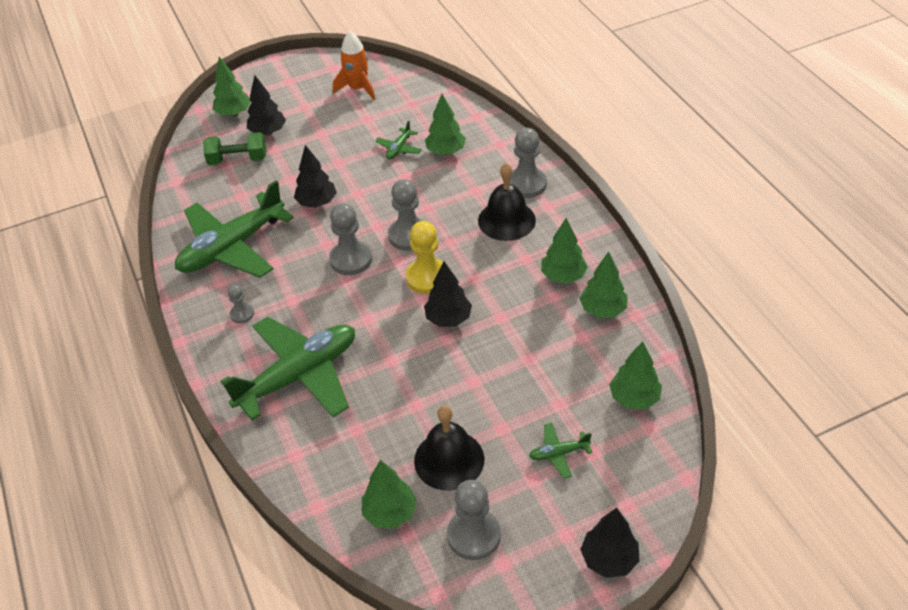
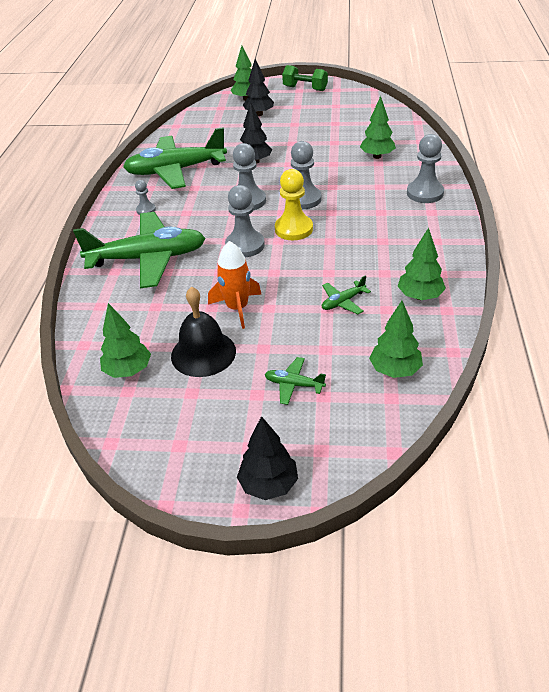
camera: 30 degrees right, 5 degrees down
green dumbbell [203,132,266,165] -> green dumbbell moved to [282,65,328,91]
orange rocket [333,32,375,100] -> orange rocket moved to [208,241,261,329]
green plane [375,121,422,160] -> green plane moved to [322,275,371,314]
black tree [424,262,472,327] -> none
grey pawn [447,480,501,560] -> grey pawn moved to [225,185,265,257]
black bell [478,163,536,241] -> none
green tree [541,218,588,284] -> none

